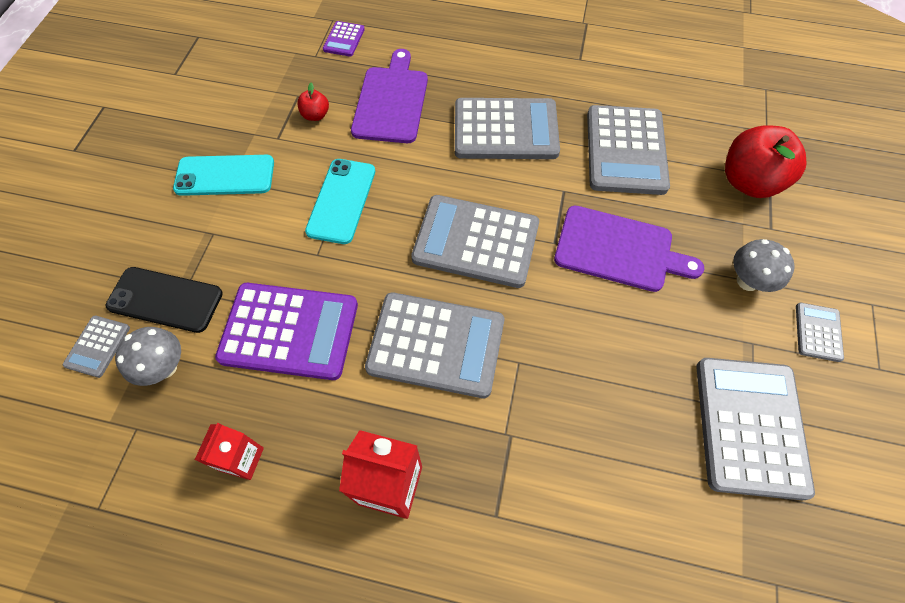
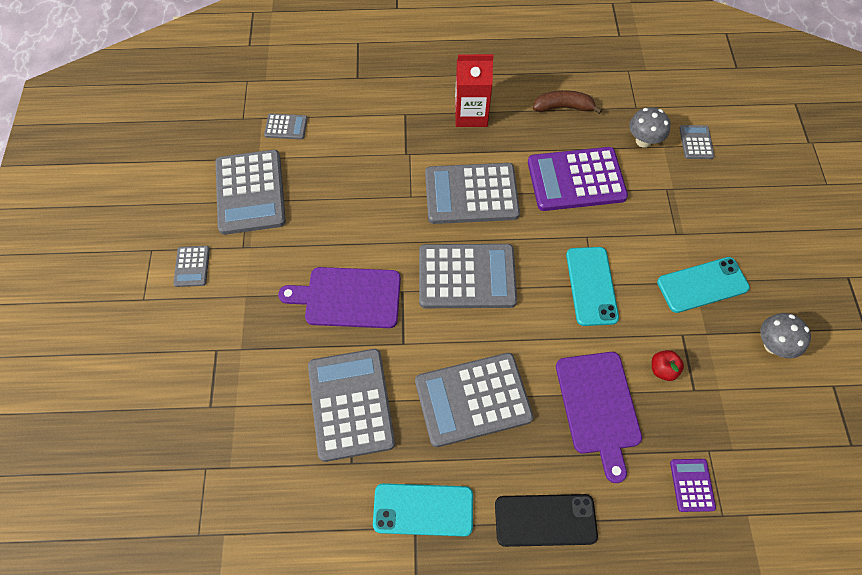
camera: 165 degrees right, 0 degrees up
black phone [106,267,223,333] -> black phone moved to [495,494,598,547]
red carton [195,423,264,480] -> brown banana [533,90,602,114]
red apple [725,125,807,198] -> none
grey mushroom [733,239,795,292] -> grey mushroom moved to [760,313,811,358]
none -> grey calculator [264,114,308,140]
none -> turquoise phone [373,483,473,536]

